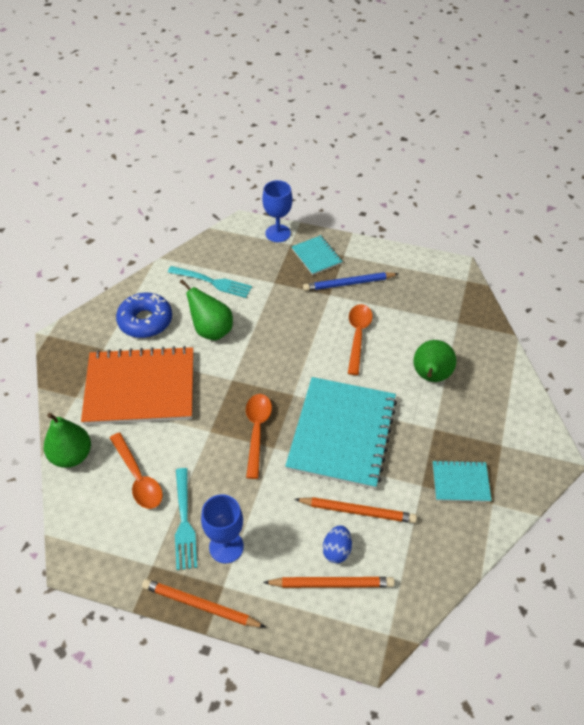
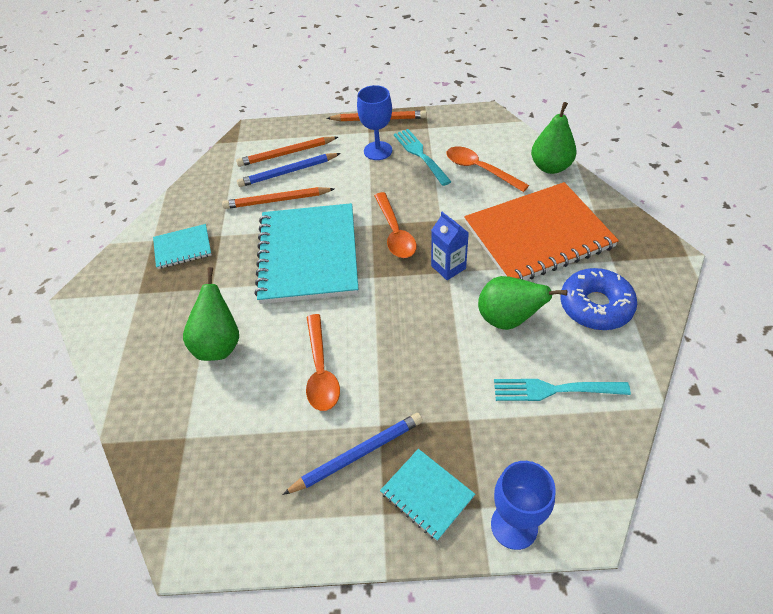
camera: 165 degrees right, 0 degrees up
blue egg [323,525,352,563] -> blue pencil [237,153,341,187]
none -> blue carton [431,212,469,280]

